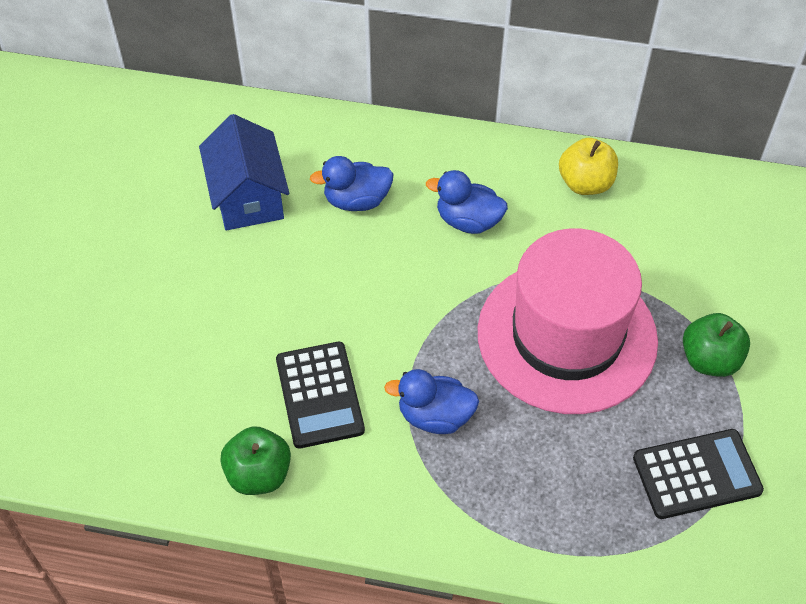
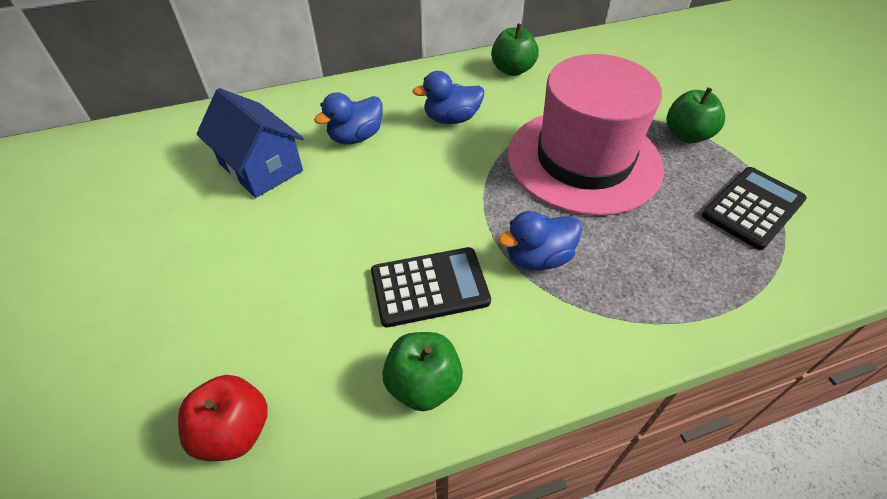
camera: 30 degrees left, 5 degrees down
black calculator [276,342,365,449] -> black calculator turned 60 degrees counterclockwise [371,247,491,327]
yellow apple [559,138,618,195] -> green apple [491,23,539,76]
none -> red apple [178,375,268,461]

